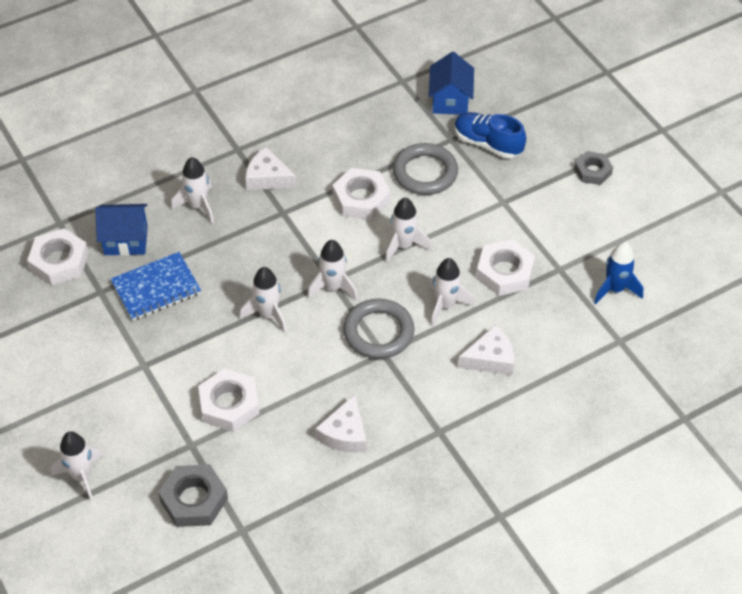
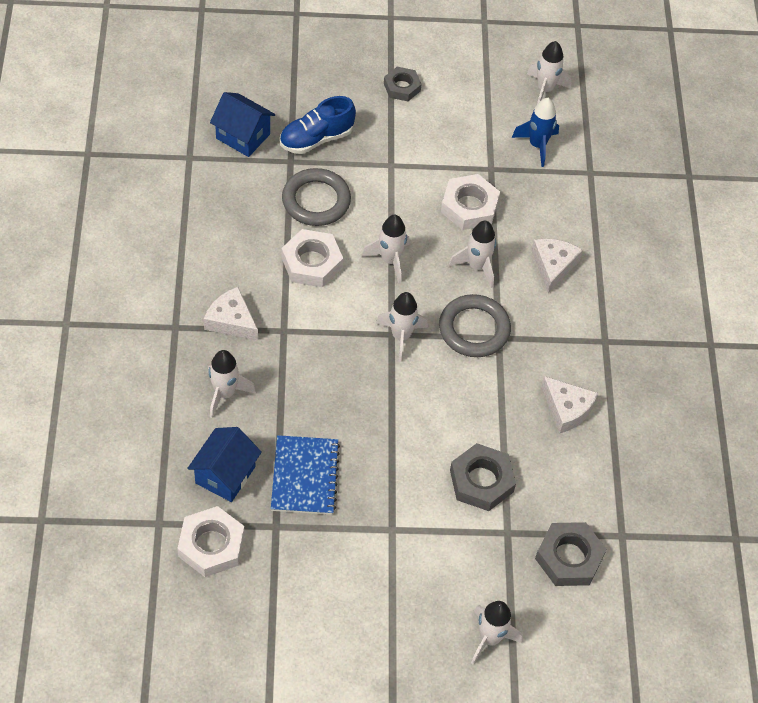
camera: 65 degrees left, 5 degrees up
white nut [198,368,260,432] -> grey nut [450,443,516,511]
white rocket [239,267,287,333] -> white rocket moved to [527,41,572,104]
white cheese [246,147,297,190] -> white cheese turned 75 degrees clockwise [204,287,258,340]

